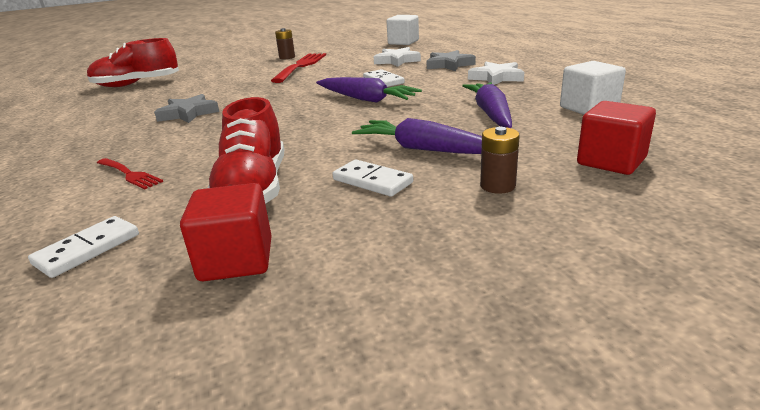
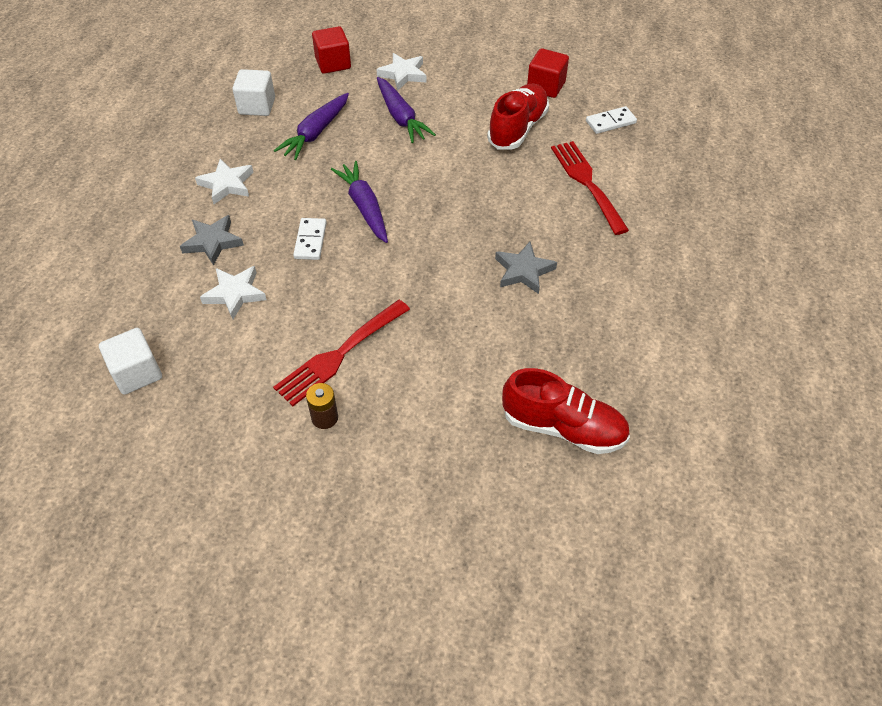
camera: 150 degrees left, 25 degrees up
red fork [97,158,163,189] -> red fork [551,141,629,235], size x1.80
white domino [333,160,413,197] -> none
brown battery [480,127,520,194] -> white star [376,53,426,90]

